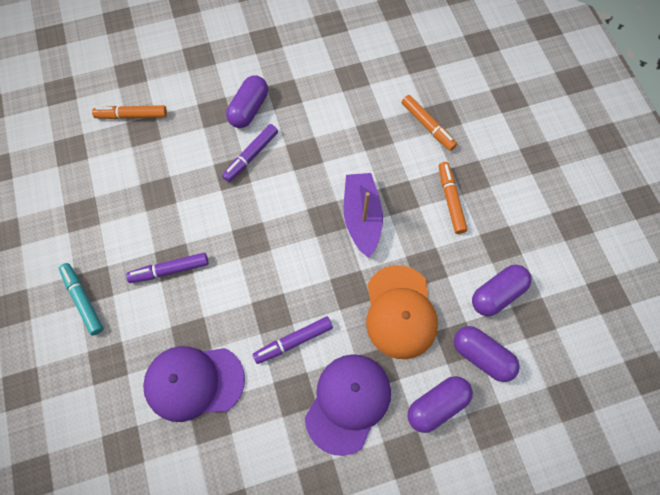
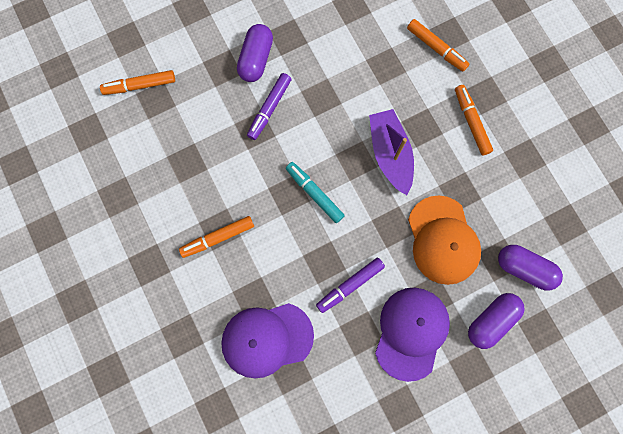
camera: 10 degrees left, 10 degrees up
turquoise marker [59,263,103,336] -> turquoise marker moved to [286,162,345,223]
purple marker [126,253,208,283] -> orange marker [179,216,254,258]
purple capsule [472,265,531,316] -> none

